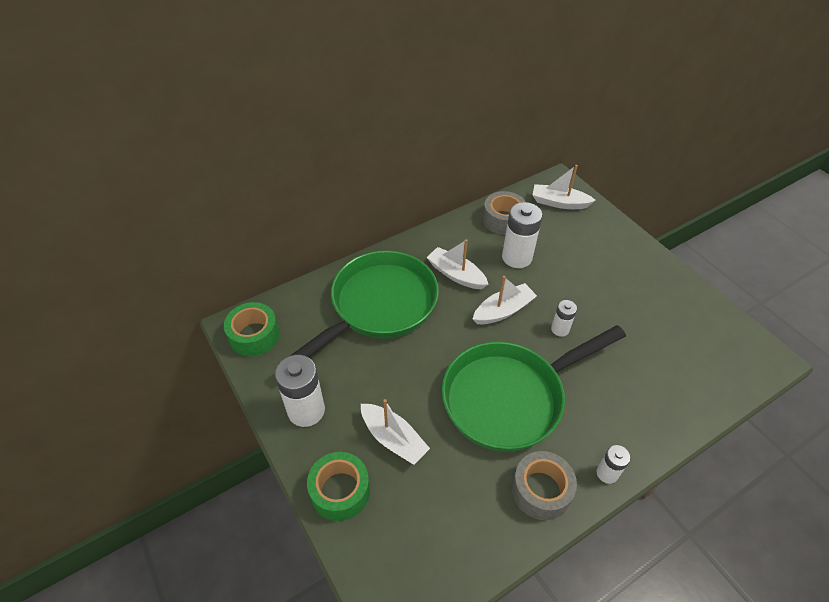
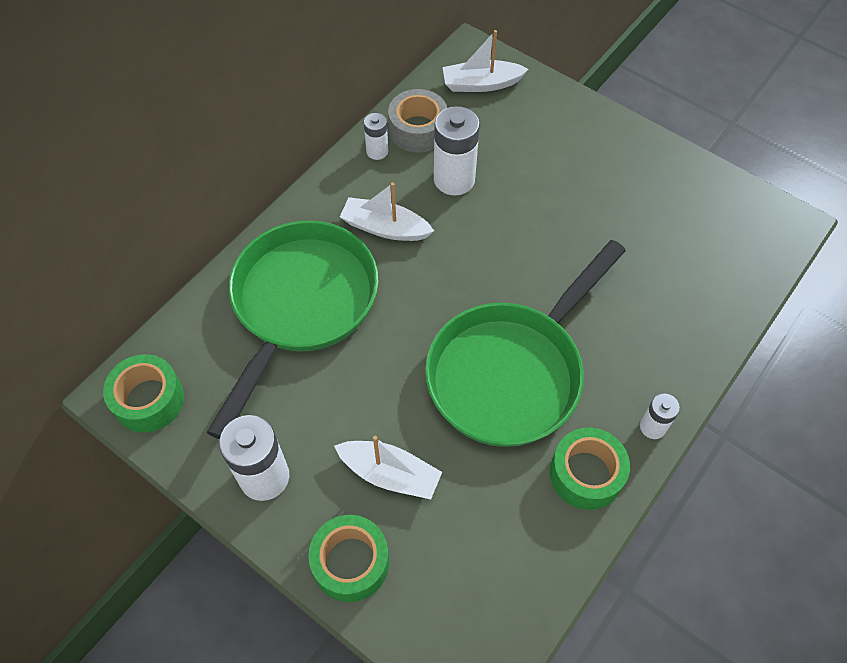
camera: 20 degrees left, 10 degrees up
white boat [473,276,537,324] -> none
grey tape [512,451,577,520] -> green tape [550,427,630,510]
white battery [551,300,577,337] -> white battery moved to [364,113,388,160]

